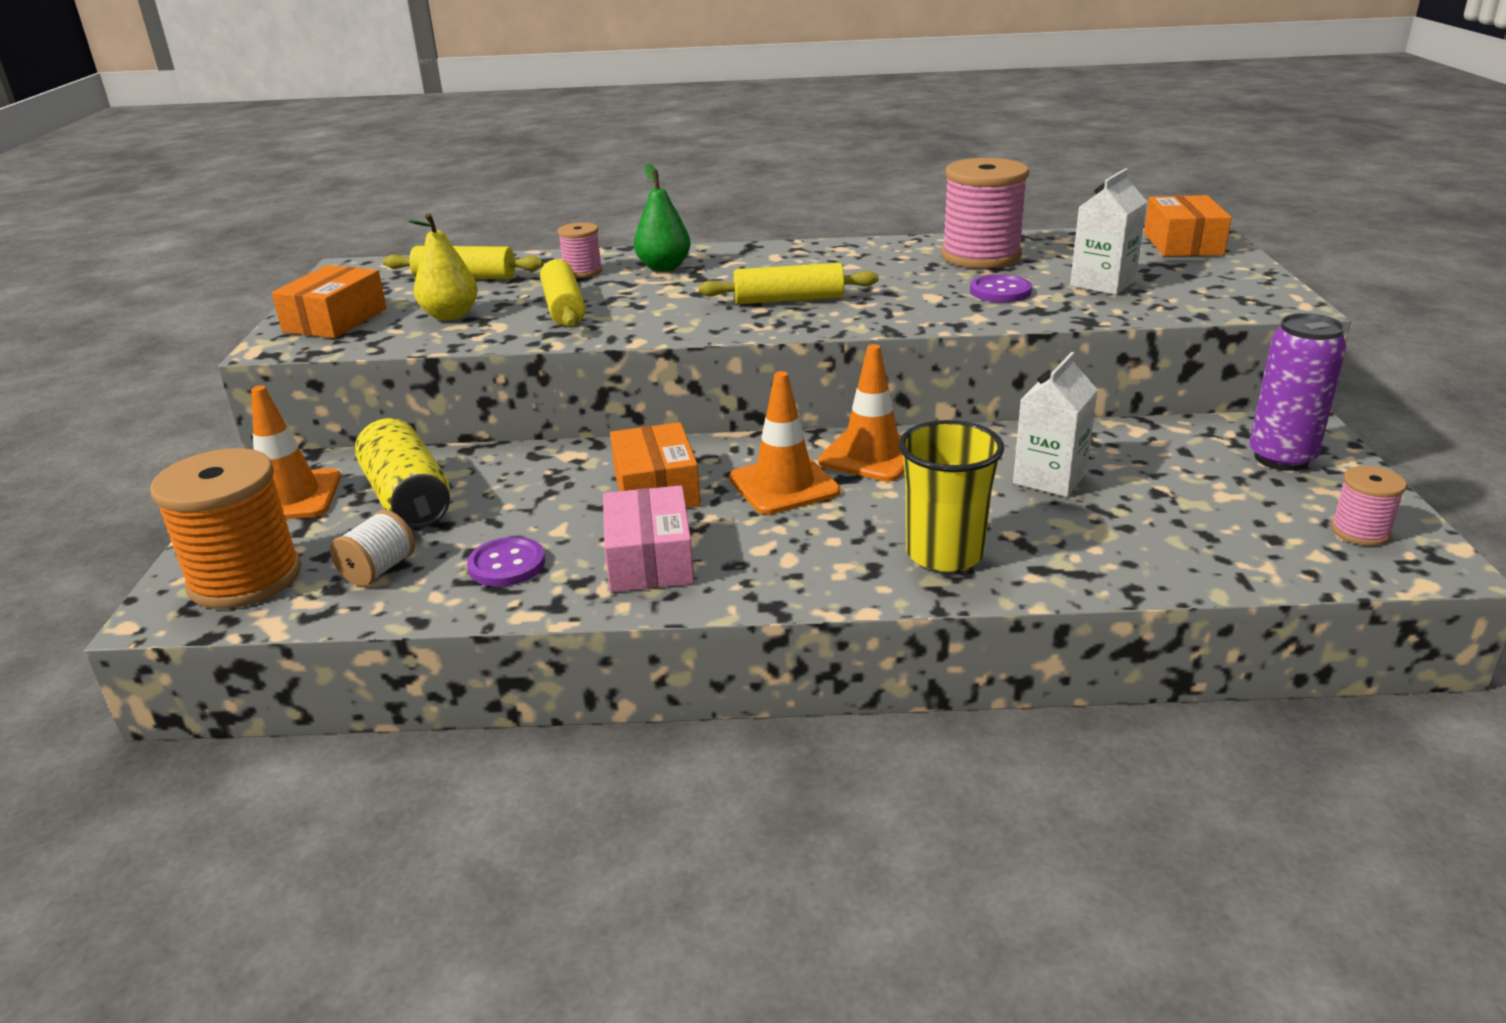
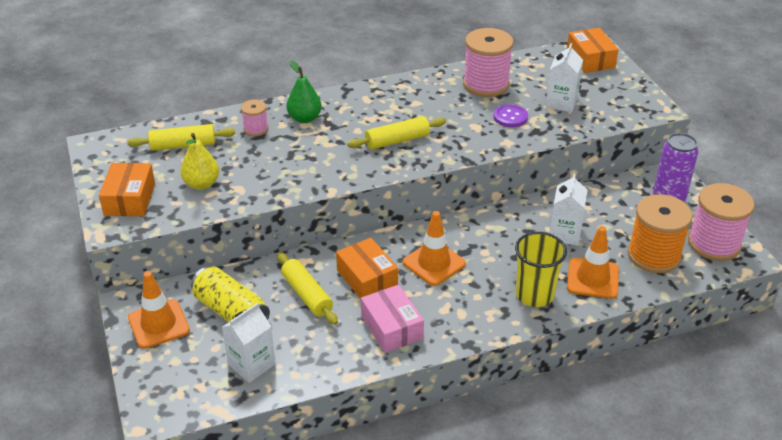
camera: 20 degrees left, 10 degrees up
orange spool [150,448,301,609] -> orange spool moved to [628,194,692,273]
white spool [330,510,415,586] -> white carton [222,303,275,383]
purple button [467,537,545,587] -> none
yellow rolling pin [540,259,585,327] -> yellow rolling pin moved to [277,252,338,325]
orange traffic cone [818,344,905,482] -> orange traffic cone moved to [567,226,619,299]
pink spool [1331,466,1407,546] -> pink spool [688,183,755,261], size x1.98

